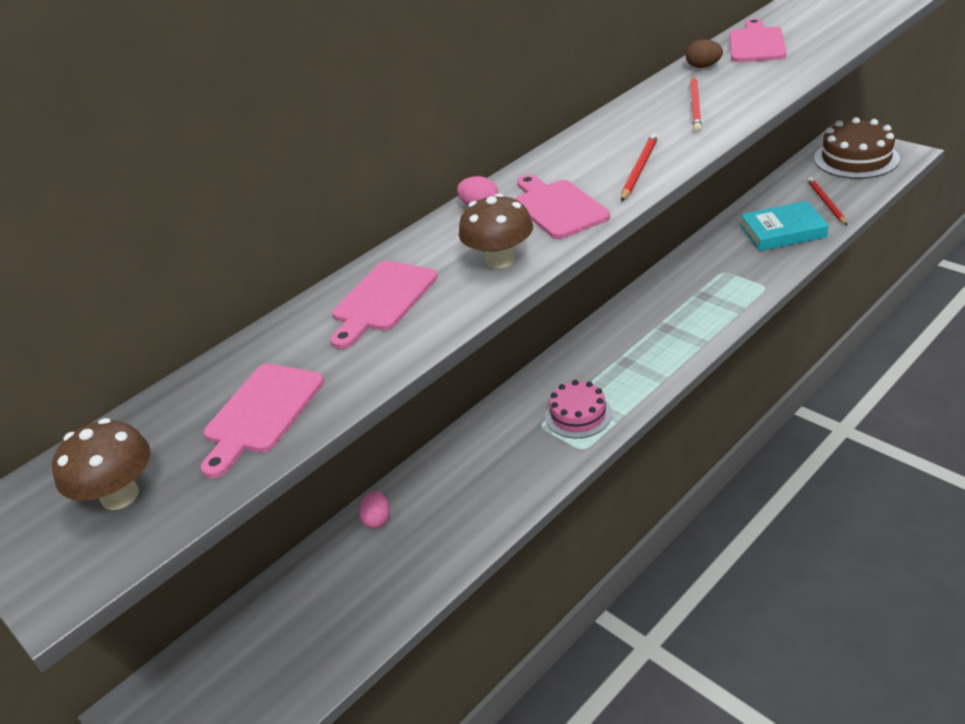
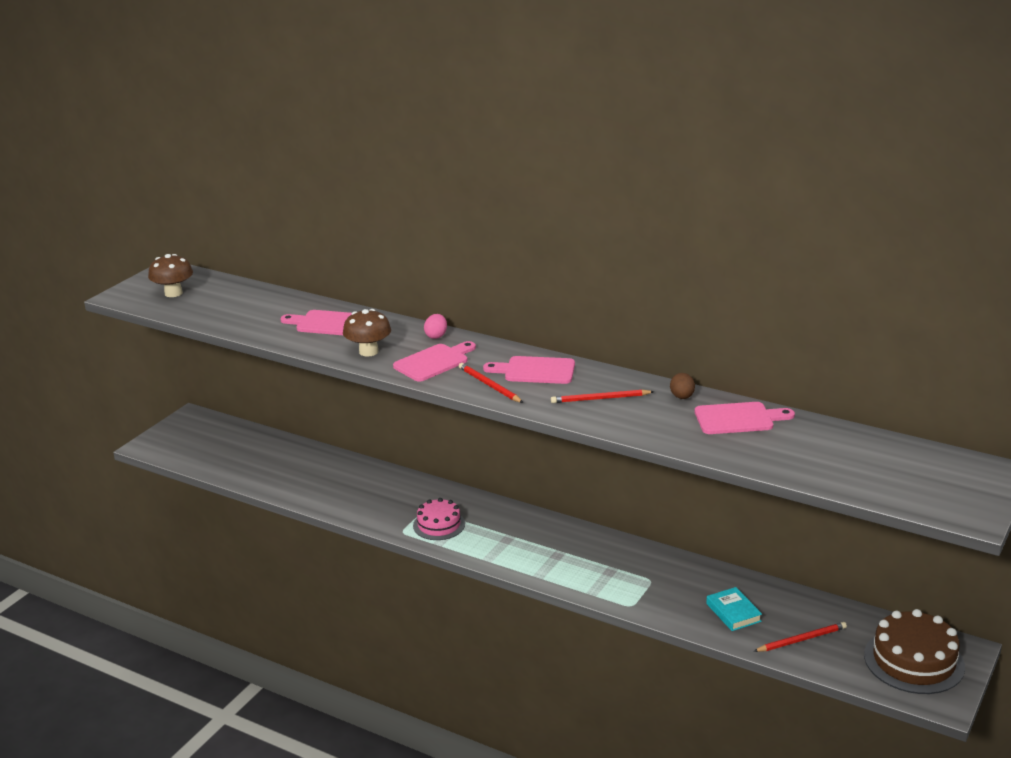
camera: 70 degrees right, 10 degrees down
pink cutting board [201,364,324,478] -> pink cutting board moved to [483,356,575,384]
pink egg [359,490,390,529] -> none
red pencil [621,133,658,202] -> red pencil turned 135 degrees counterclockwise [459,363,523,403]
turquoise book [740,201,829,251] -> turquoise book [706,587,762,631], size x0.66

